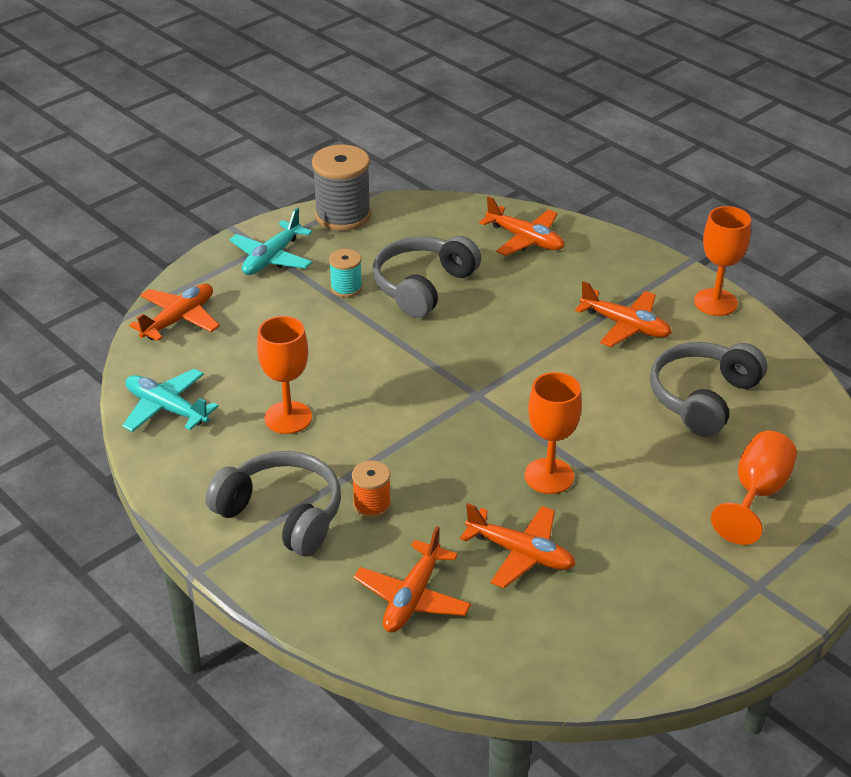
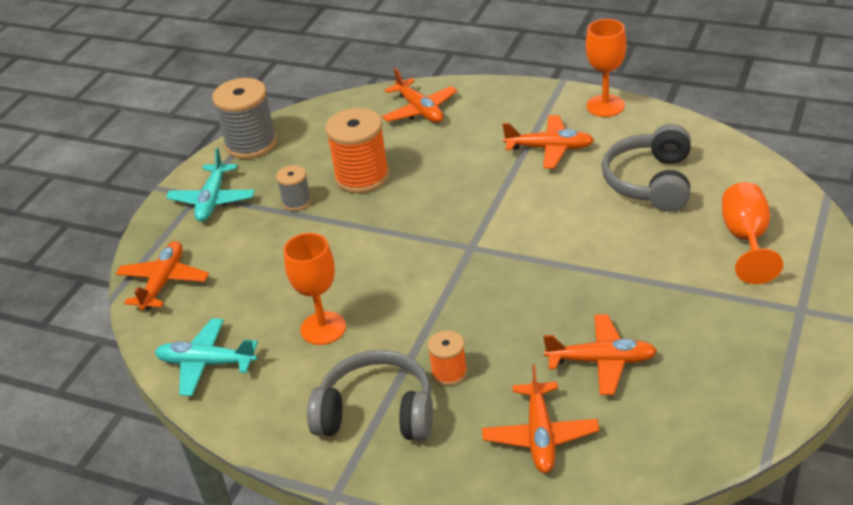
camera: 20 degrees left, 0 degrees up
turquoise spool [329,249,362,297] -> grey spool [276,165,312,211]
grey headphones [373,236,481,318] -> orange spool [325,108,389,194]
orange plane [479,196,564,256] -> orange plane turned 45 degrees clockwise [382,68,457,123]
orange goblet [525,372,582,494] -> none

